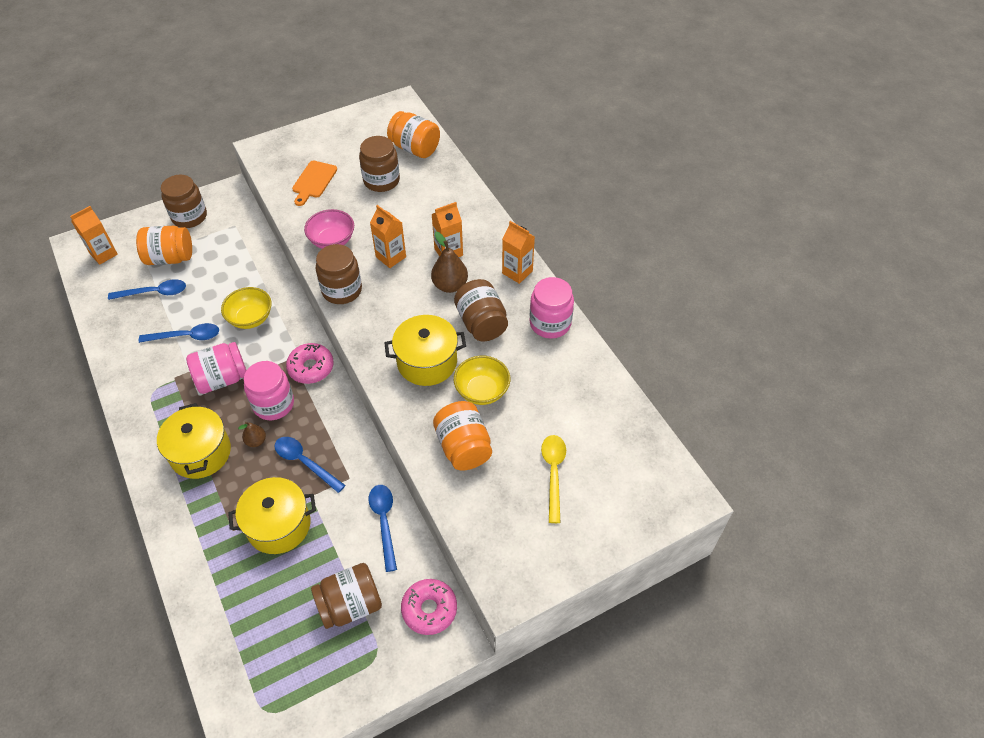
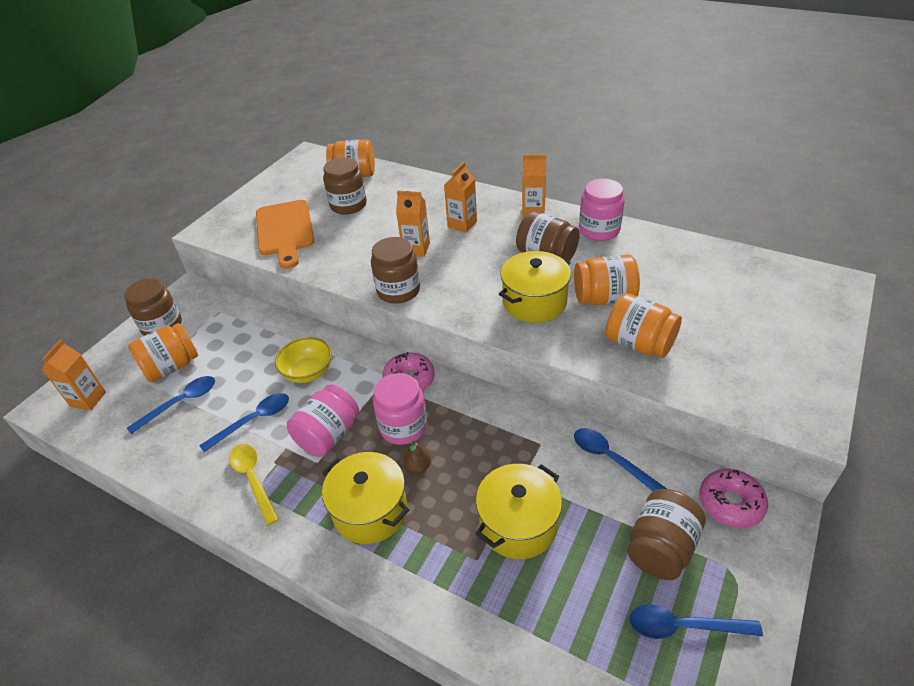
camera: 30 degrees left, 10 degrees down
blue spoon [275,437,345,493] -> blue spoon moved to [629,605,763,639]
orange cutting board [292,161,337,206] -> orange cutting board [256,200,314,269], size x1.65
pink bowl [304,209,354,249] -> none
brown pear [431,232,468,293] -> none
yellow bowl [454,356,510,405] -> orange jar [574,255,640,305]
yellow spoon [541,435,566,523] -> yellow spoon moved to [229,444,279,526]

